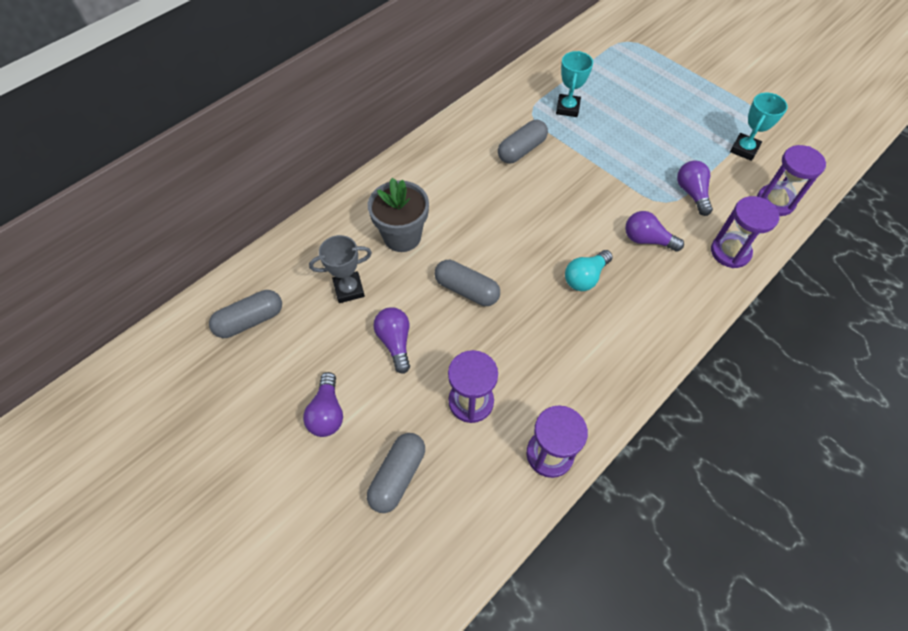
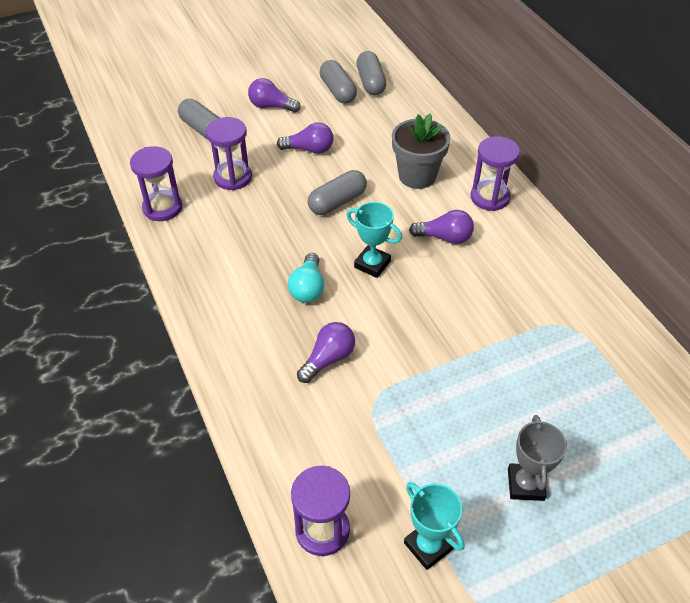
camera: 110 degrees right, 10 degrees down
grey trophy [309,235,372,303] -> grey trophy moved to [508,415,567,501]
grey capsule [498,120,548,164] -> grey capsule moved to [319,60,357,104]
turquoise trophy [556,51,593,117] -> turquoise trophy moved to [346,202,402,278]
turquoise light bulb [565,250,613,291] -> turquoise light bulb turned 150 degrees counterclockwise [288,253,324,303]
purple light bulb [677,160,713,216] -> purple light bulb moved to [409,210,474,244]
purple hourglass [711,196,779,268] -> purple hourglass moved to [471,136,520,211]

